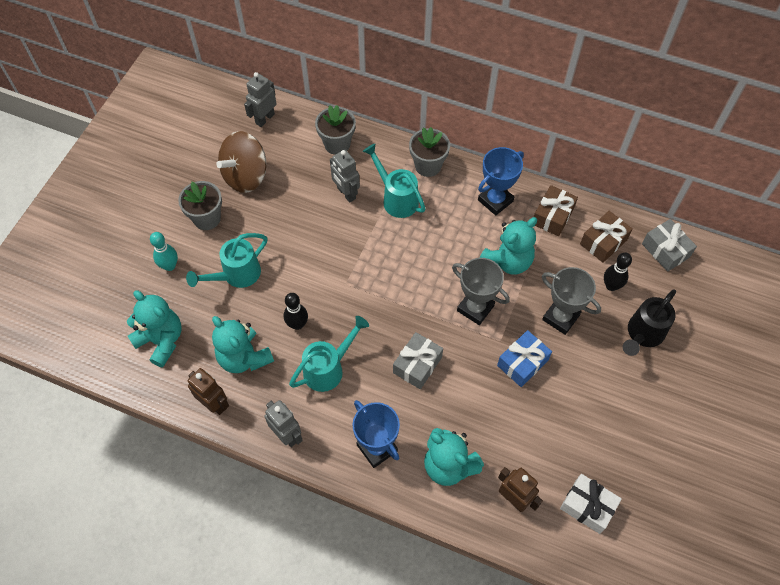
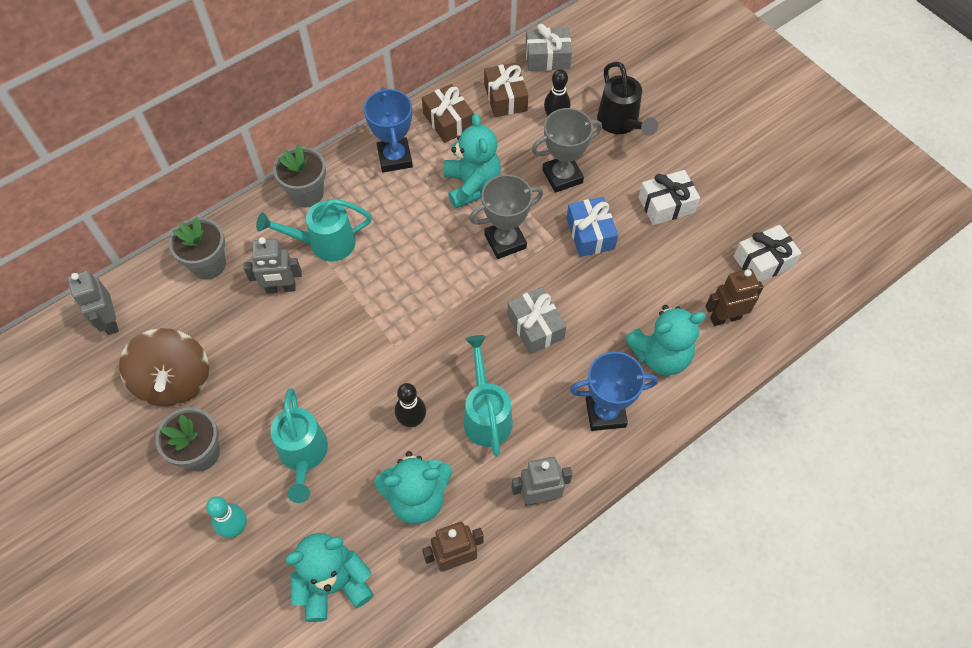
camera: 60 degrees left, 0 degrees up
none -> white gift [639,170,700,225]

